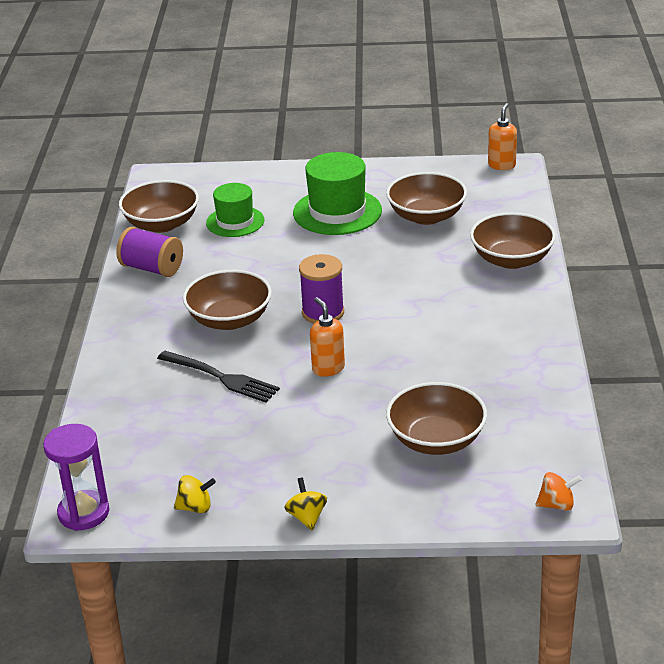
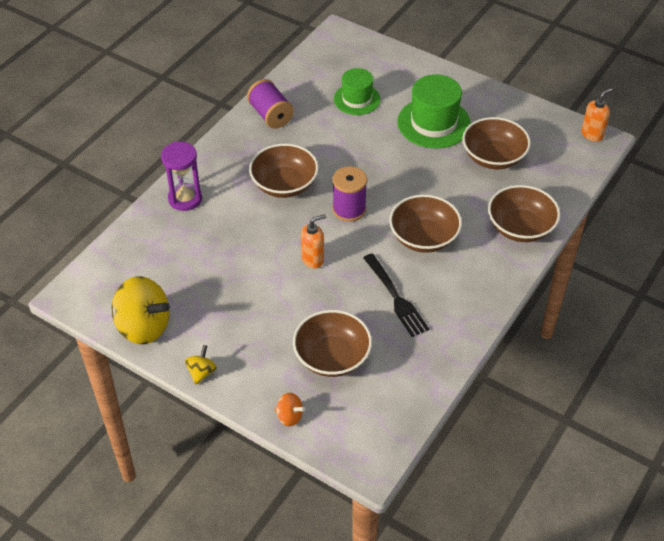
camera: 30 degrees right, 15 degrees up
purple hourglass [43,424,109,531] -> purple hourglass moved to [161,142,202,211]
brown bowl [119,180,199,233] -> brown bowl moved to [389,195,462,253]
black fork [157,351,280,403] -> black fork moved to [363,253,429,337]
yellow spinning top [174,475,216,513] -> yellow spinning top [112,276,170,344], size x2.12
orange soap dispenser [310,297,345,377] -> orange soap dispenser turned 60 degrees clockwise [301,214,326,268]
orange spinning top [536,472,582,511] -> orange spinning top moved to [275,392,305,427]

